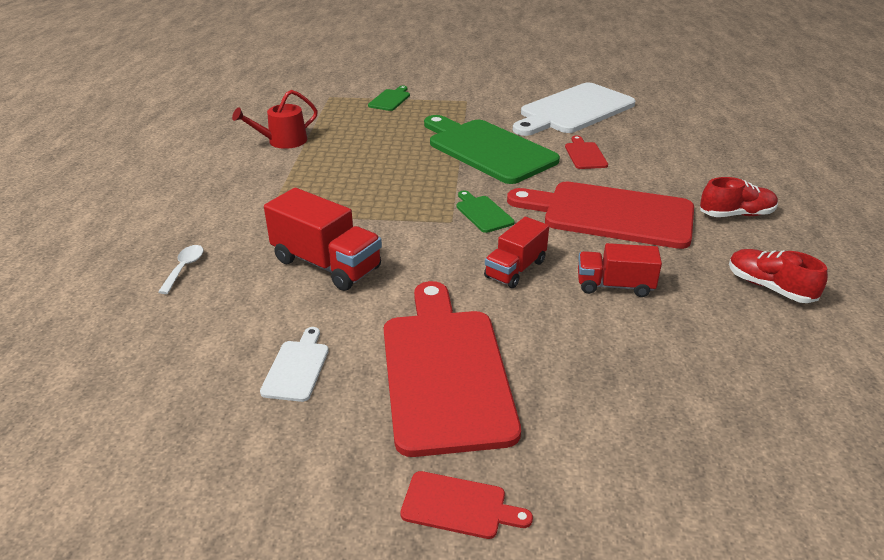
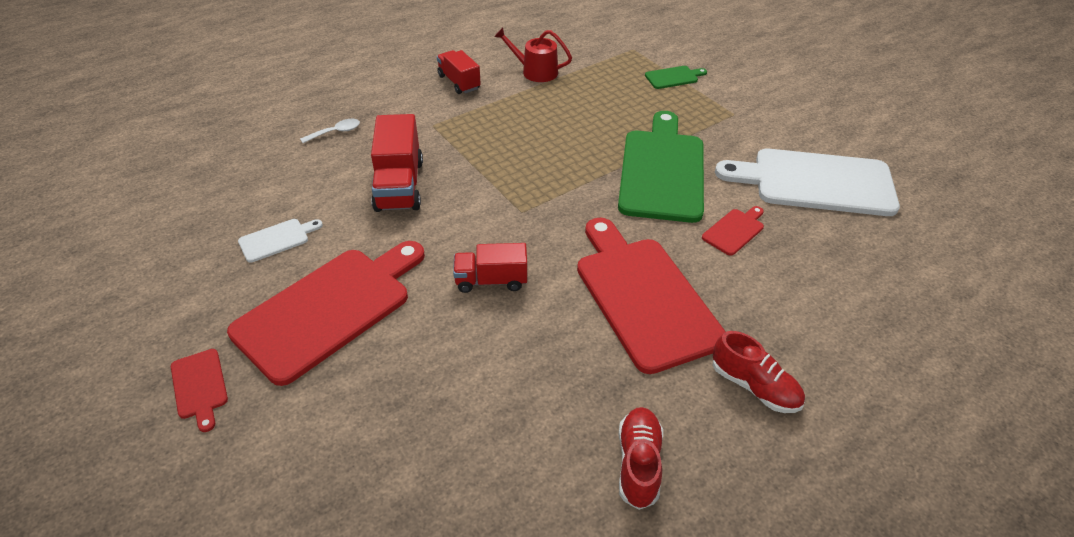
camera: 50 degrees right, 10 degrees up
green cutting board [456,191,515,233] -> none
red truck [578,243,662,297] -> red truck moved to [437,50,481,94]

